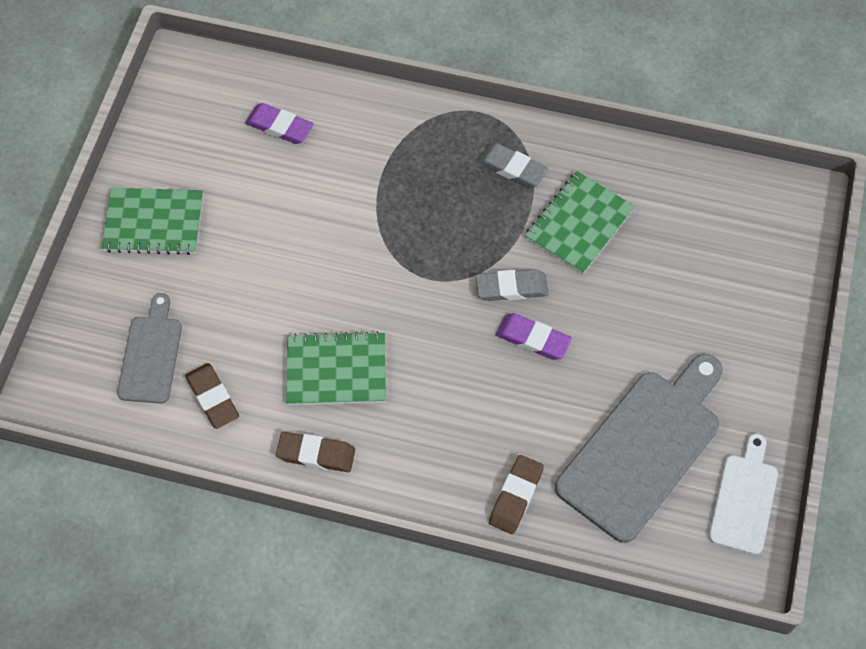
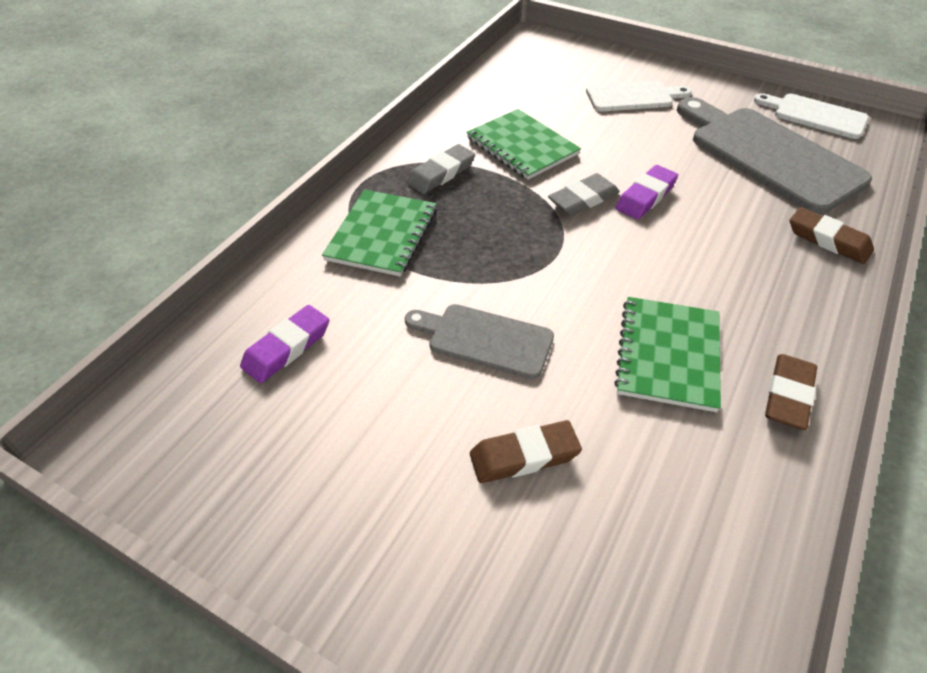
camera: 75 degrees left, 15 degrees down
green notebook [101,188,203,255] -> green notebook moved to [322,190,437,276]
grey cutting board [117,293,182,404] -> grey cutting board moved to [405,304,554,379]
brown eraser [185,363,239,429] -> brown eraser moved to [470,420,582,483]
grey eraser [476,269,549,301] -> grey eraser turned 45 degrees clockwise [548,173,620,216]
none -> white cutting board [586,80,692,111]

